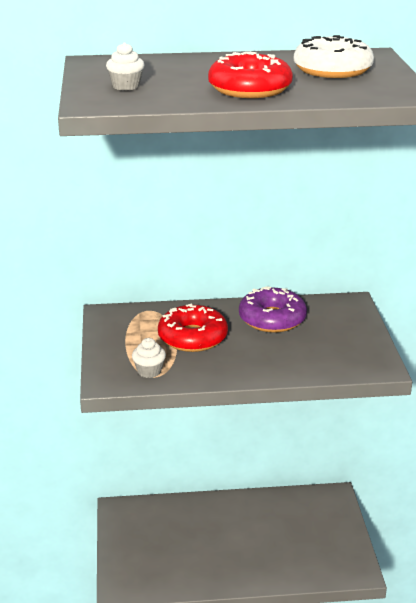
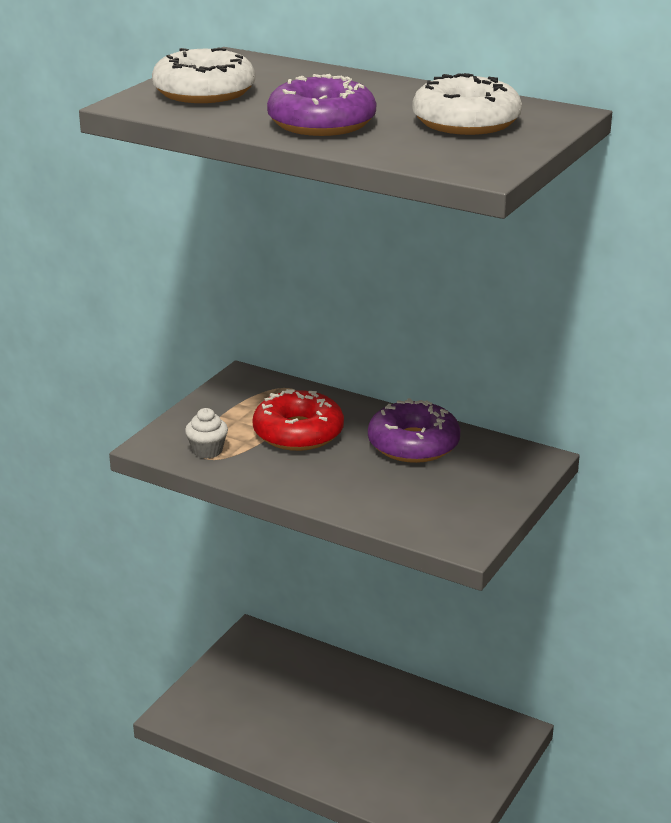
camera: 35 degrees right, 0 degrees up
white cupcake [106,42,145,91] -> white donut [152,47,255,103]
red donut [208,52,293,98] -> purple donut [267,74,376,136]

